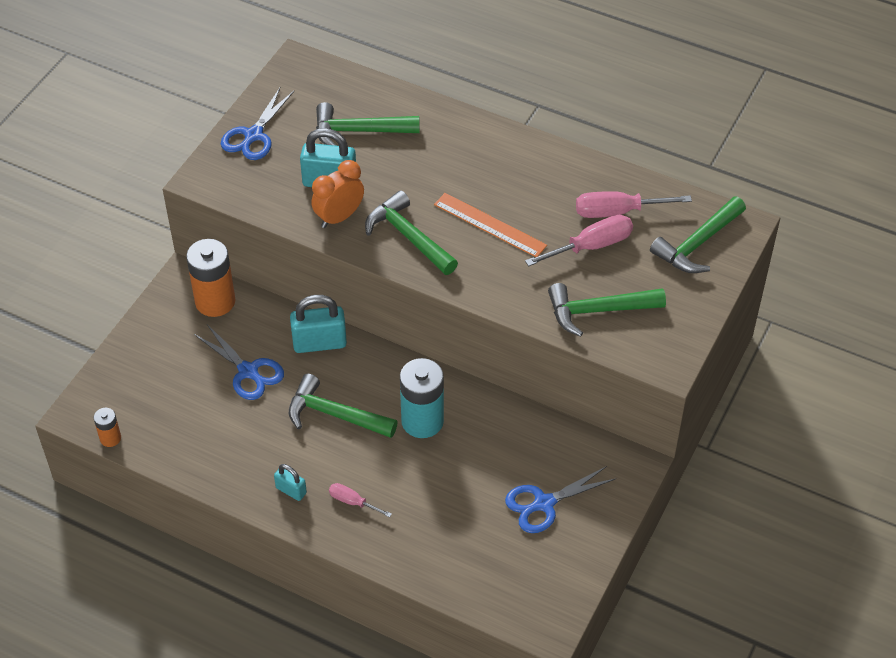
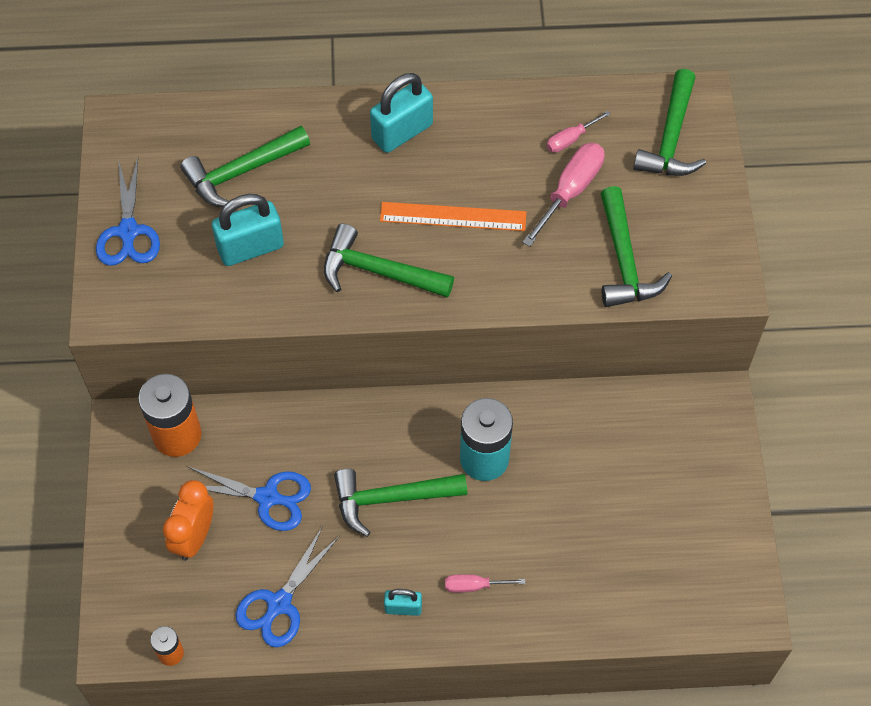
camera: 30 degrees left, 10 degrees up
turquoise padlock [290,295,347,353] -> turquoise padlock moved to [370,73,433,153]
orange clock [311,160,364,228] -> orange clock moved to [163,480,213,561]
blue scissors [505,466,617,533] -> blue scissors moved to [235,526,340,647]
green hammer [548,283,666,337] -> green hammer turned 60 degrees counterclockwise [600,186,672,307]
pink screwdriver [576,191,692,218] -> pink screwdriver [547,111,610,153], size x0.57

